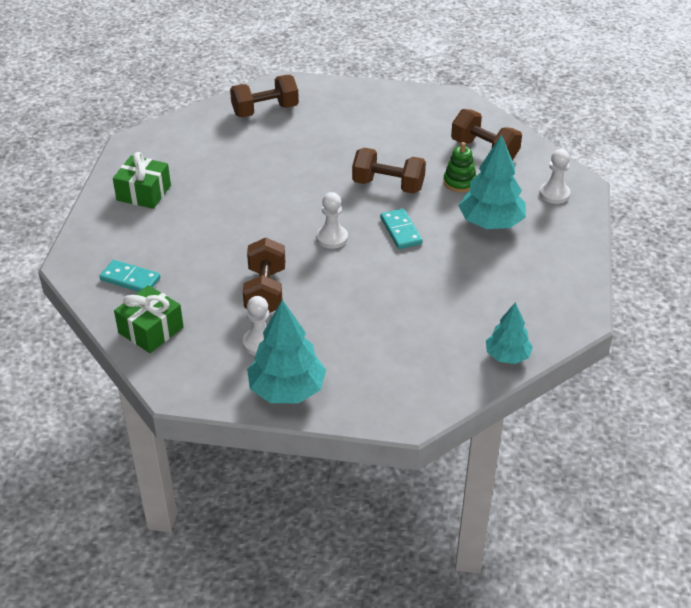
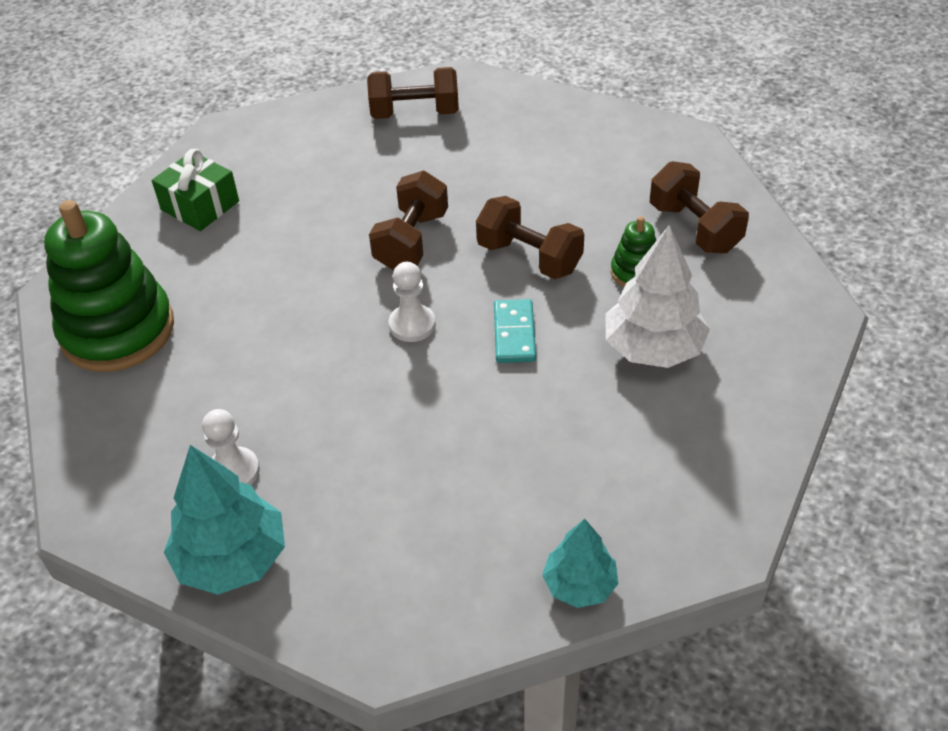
camera: 20 degrees right, 5 degrees up
turquoise domino [99,260,160,292] -> green stacking toy [44,200,174,372]
green gift [114,285,184,353] -> none
brown dumbbell [243,238,285,313] -> brown dumbbell moved to [369,171,448,270]
turquoise tree [458,134,526,229] -> white tree [605,225,710,368]
white pawn [539,149,570,204] -> none

